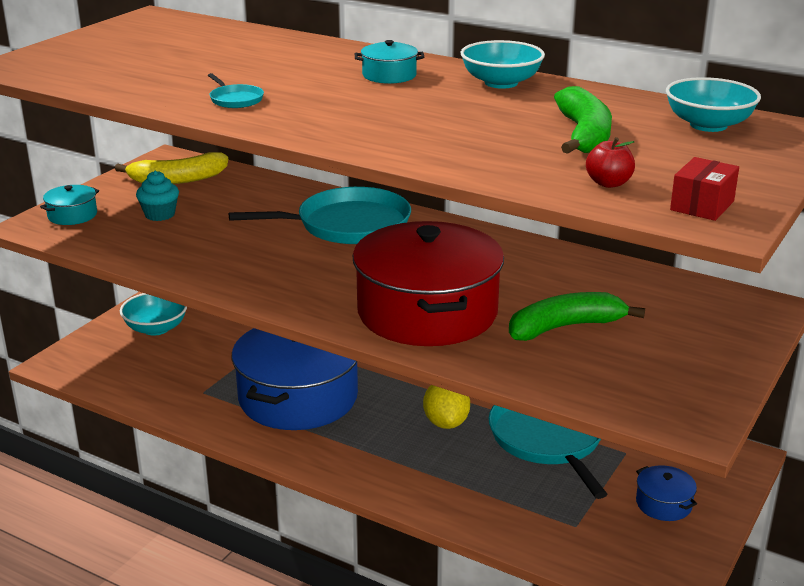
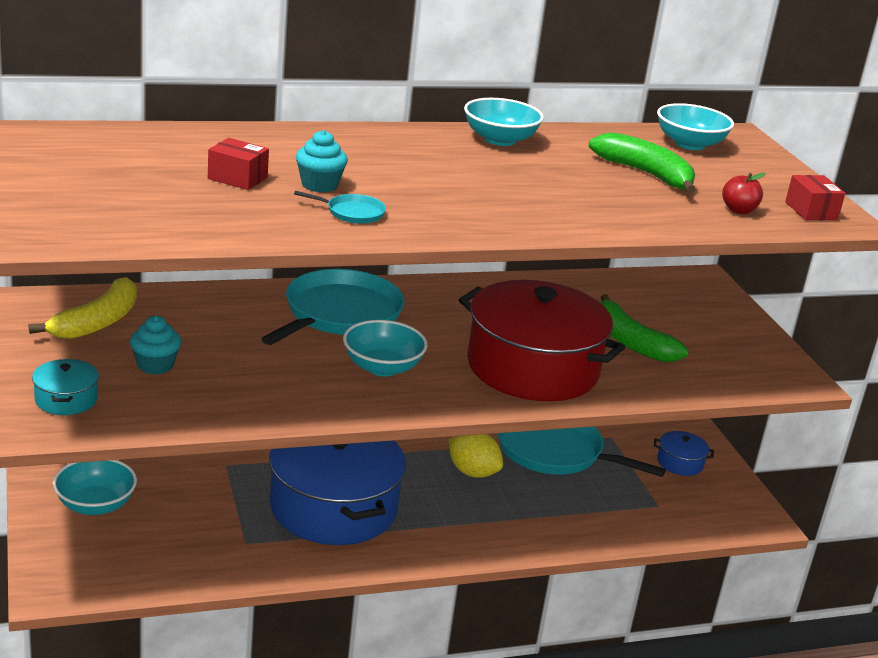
camera: 50 degrees left, 0 degrees up
turquoise pot [355,40,424,84] -> none
green banana [509,292,645,341] -> green banana turned 60 degrees counterclockwise [600,294,689,362]
none -> red box [208,138,269,190]
none -> turquoise cupcake [296,130,348,192]
none -> turquoise bowl [343,320,428,377]

